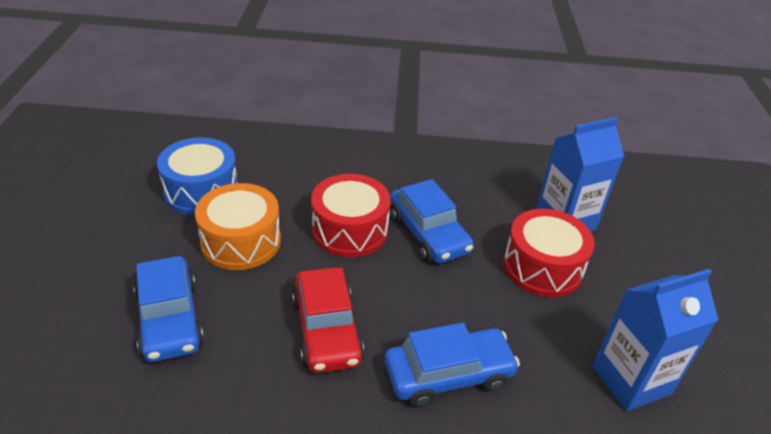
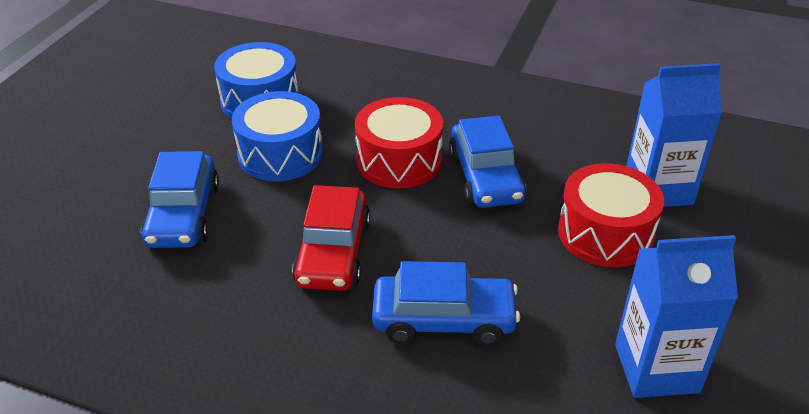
camera: 20 degrees right, 0 degrees up
orange drum [195,183,281,270] -> blue drum [232,91,323,181]

